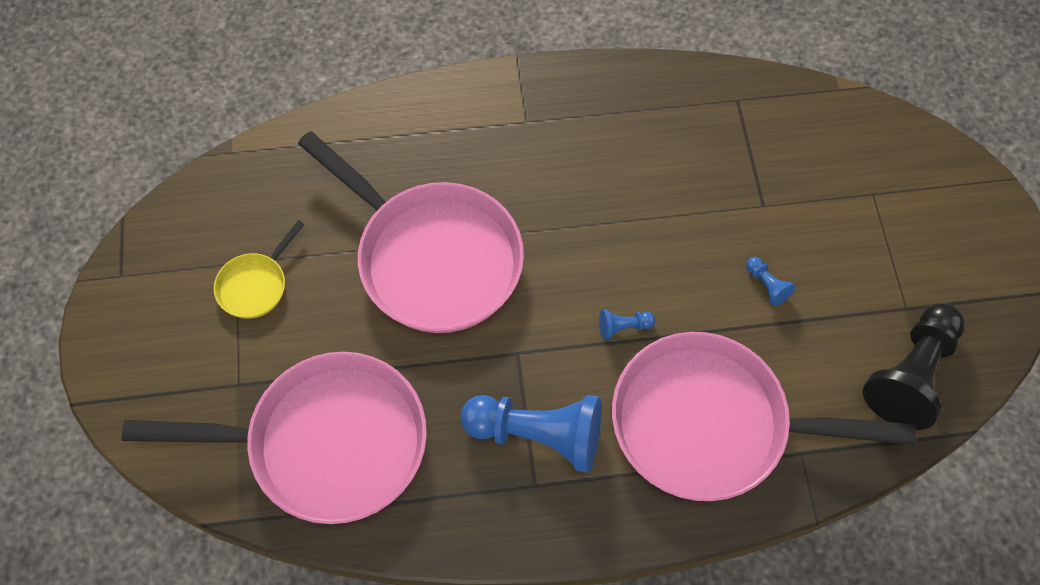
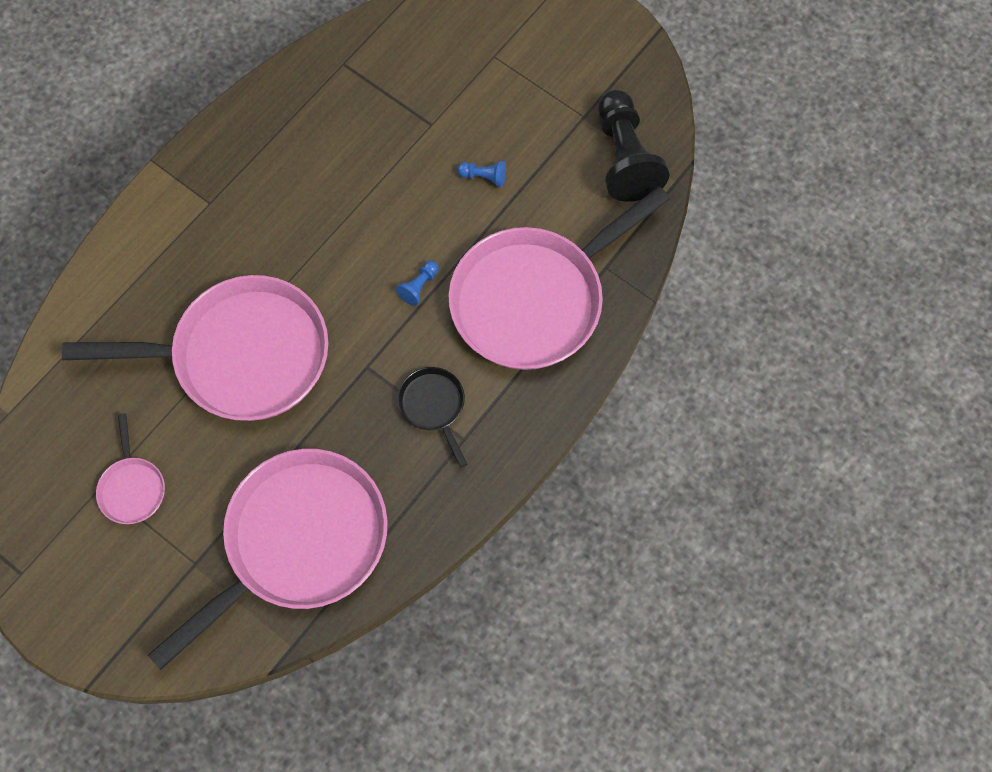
camera: 45 degrees left, 5 degrees up
yellow pan [214,220,305,319] -> pink pan [96,413,165,524]
blue pawn [460,395,602,473] -> black pan [398,367,467,468]

